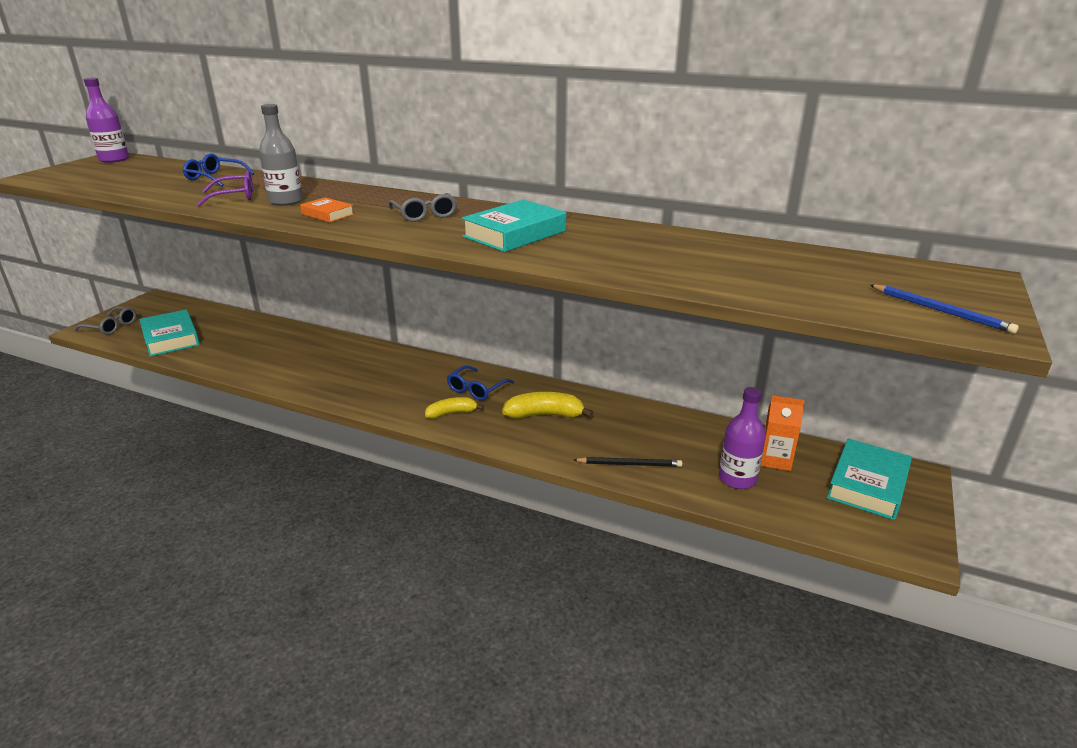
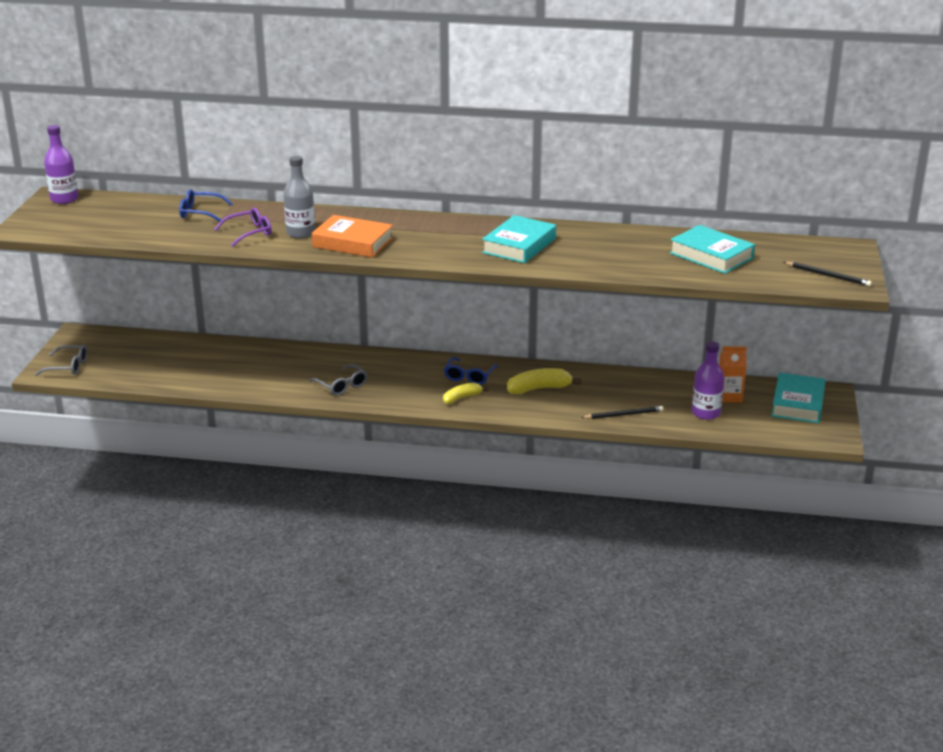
camera: 15 degrees left, 0 degrees up
turquoise book [139,309,200,356] -> turquoise book moved to [669,225,755,274]
orange book [300,197,354,223] -> orange book [312,215,393,258], size x1.83
grey glasses [389,193,457,222] -> grey glasses moved to [309,364,368,396]
blue pencil [870,285,1019,334] -> black pencil [784,262,872,286]

